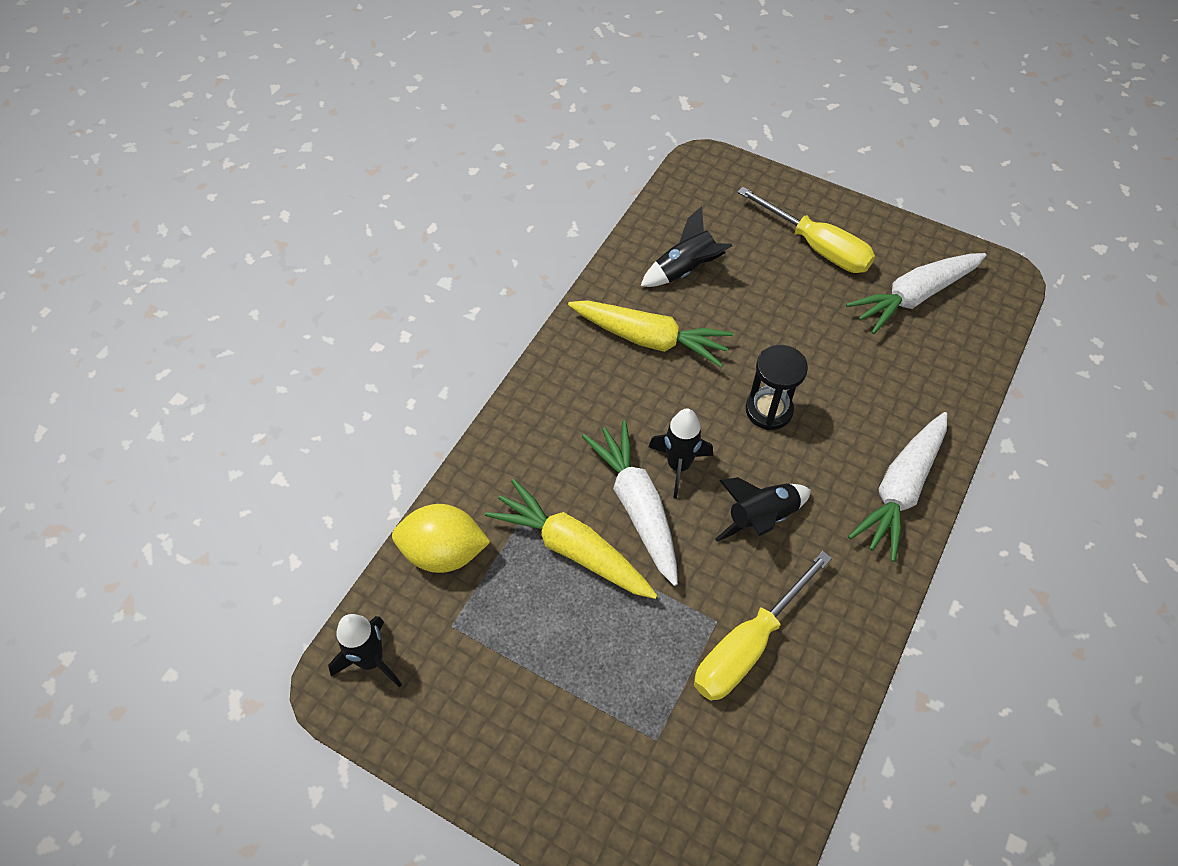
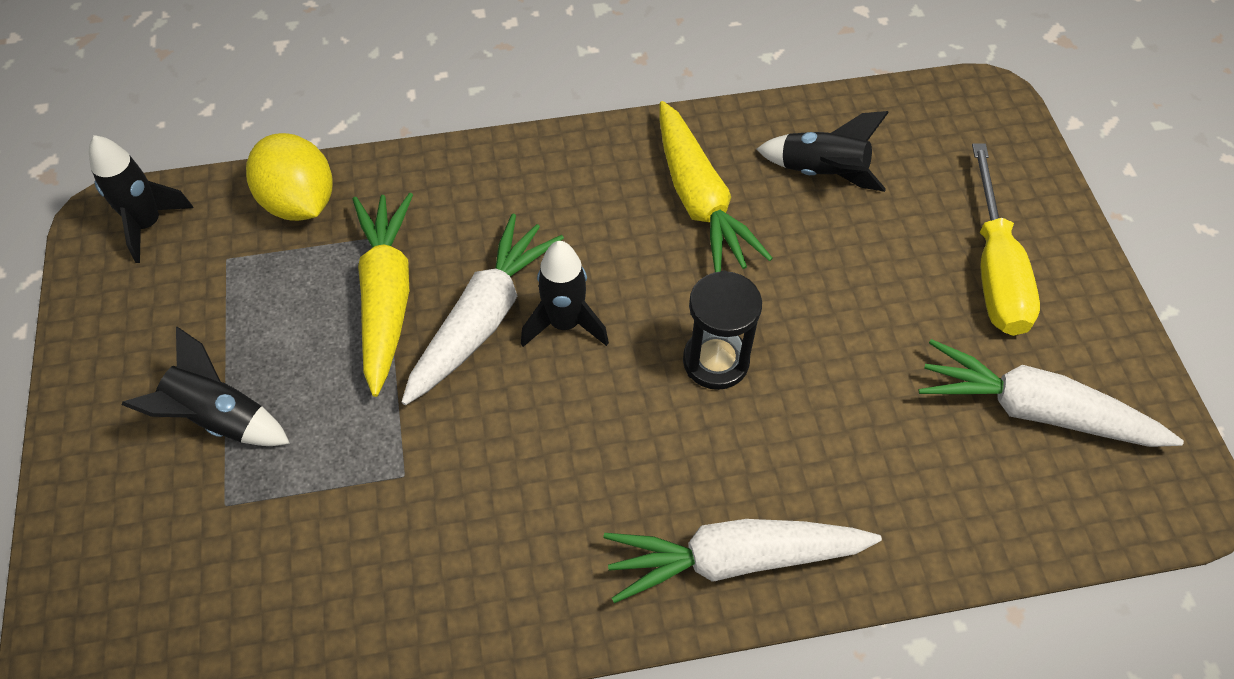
camera: 50 degrees right, 0 degrees up
yellow screwdriver [694,551,832,701] -> none
black rocket [715,477,811,542] -> black rocket moved to [122,327,290,446]

